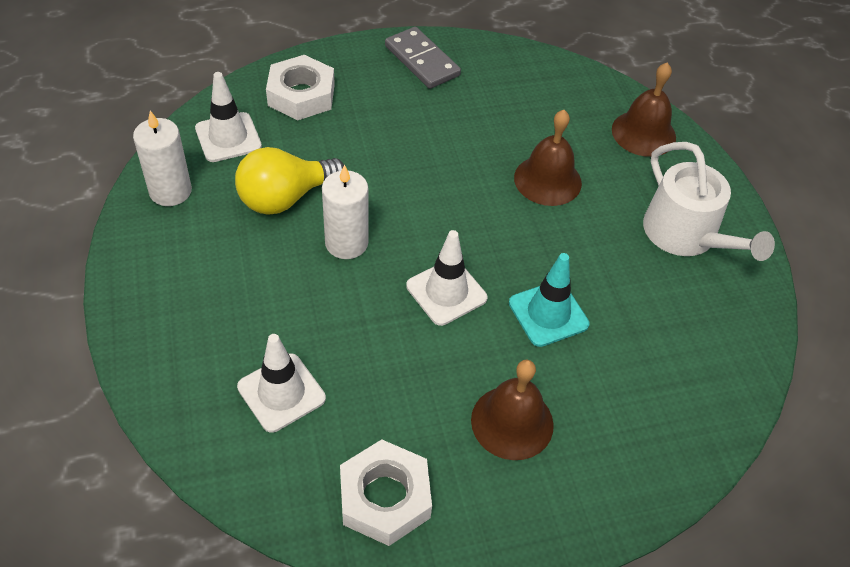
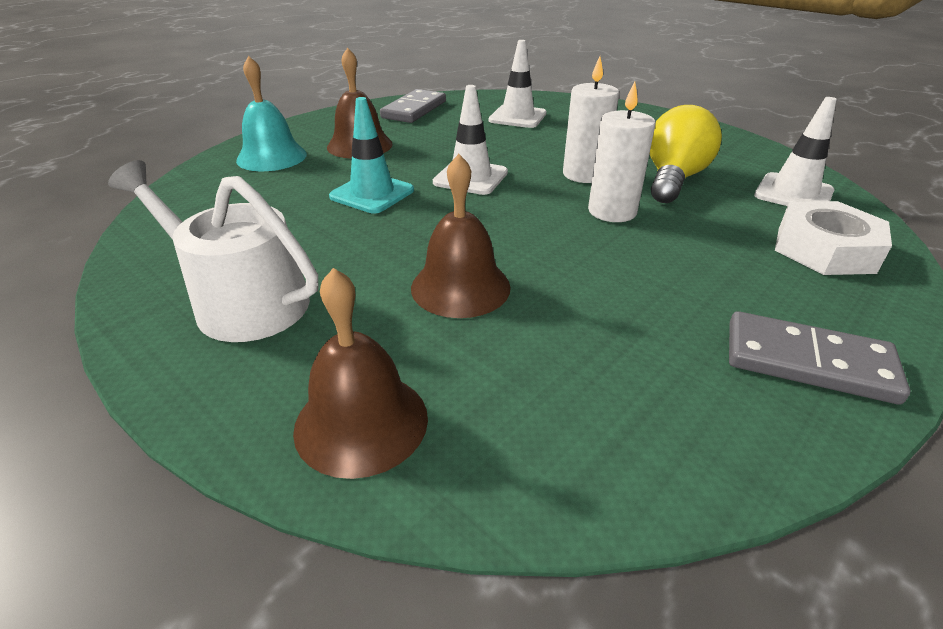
camera: 150 degrees right, 15 degrees down
white candle [133,111,192,206] -> white candle moved to [588,82,656,222]
white nut [340,439,432,546] -> grey domino [380,89,446,123]
none -> turquoise bell [236,56,307,171]

